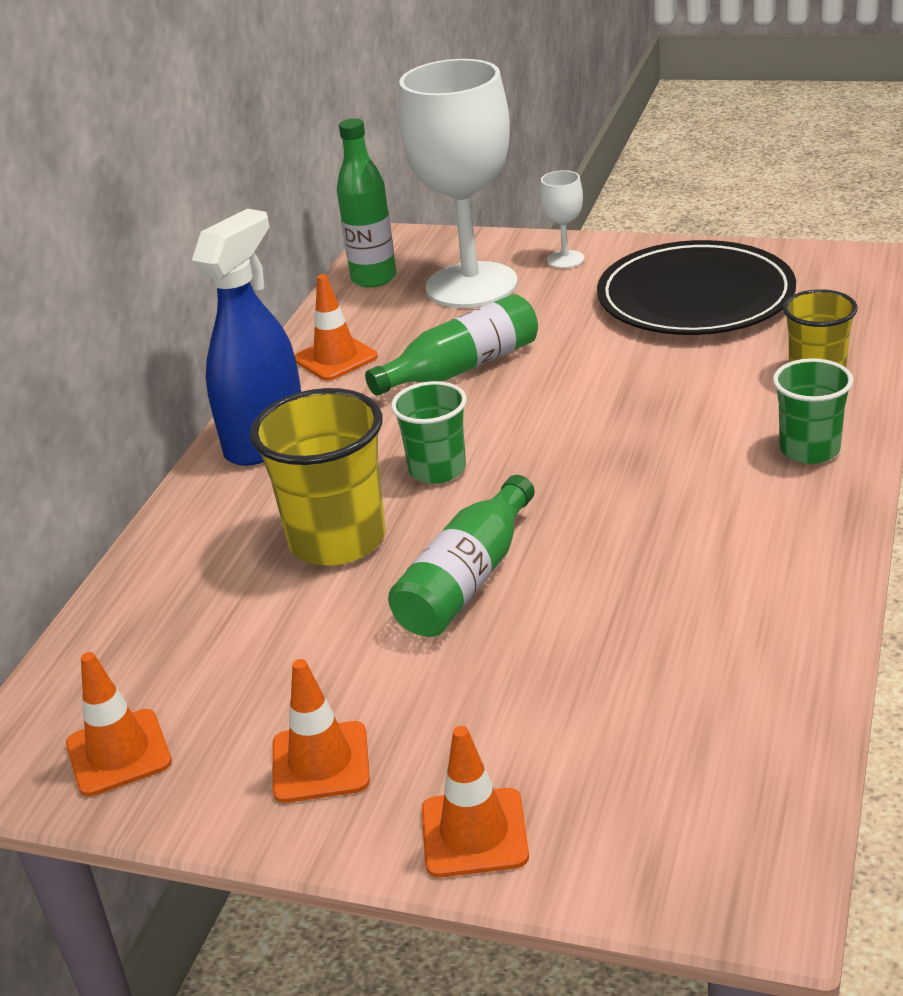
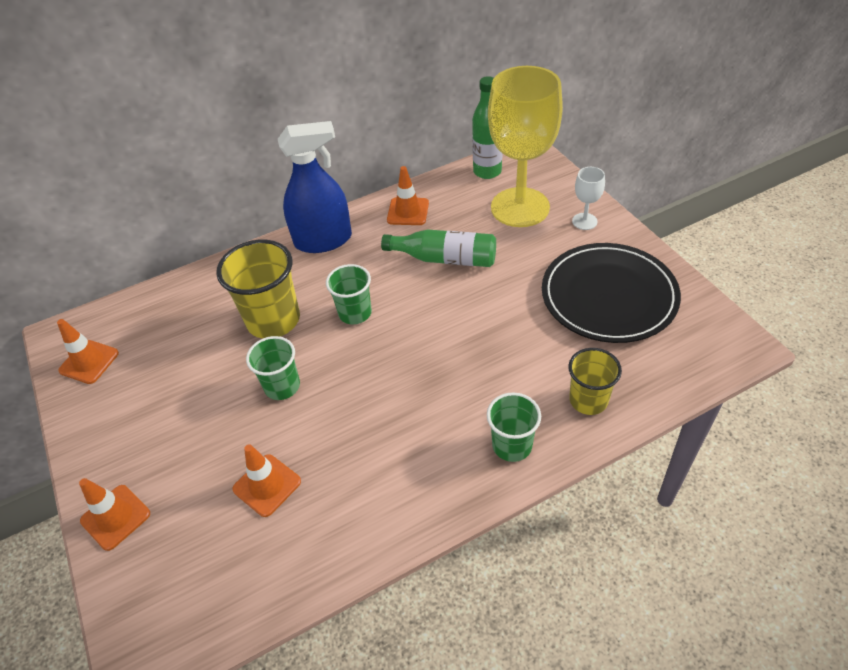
camera: 45 degrees right, 15 degrees up
orange traffic cone [273,659,370,803] -> orange traffic cone moved to [232,444,301,517]
green bottle [388,475,535,637] -> green cup [246,336,300,400]
white goblet [399,59,518,308] -> yellow goblet [488,66,563,227]

